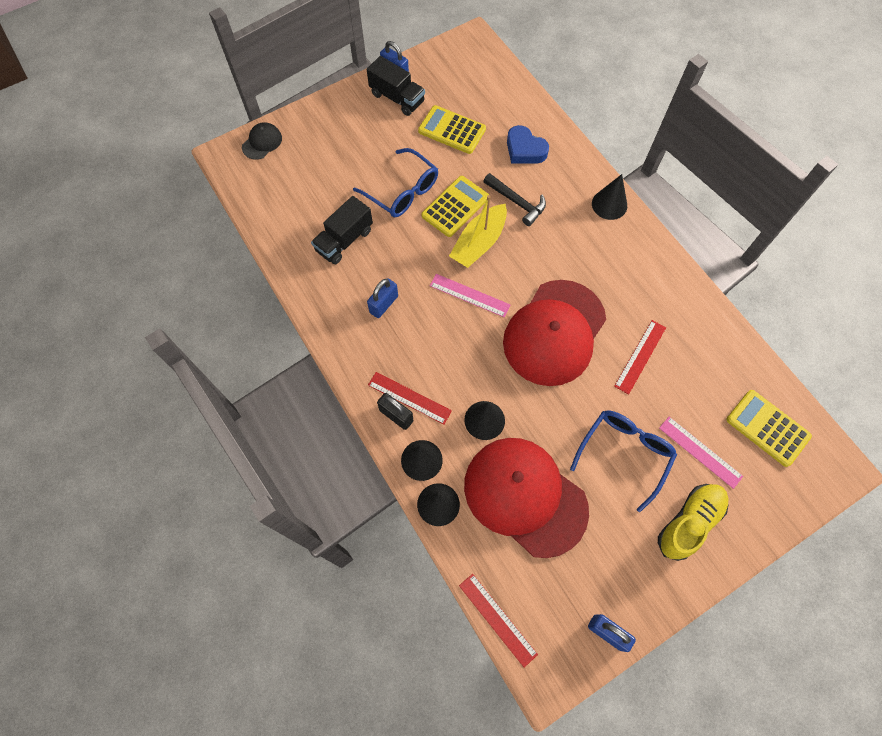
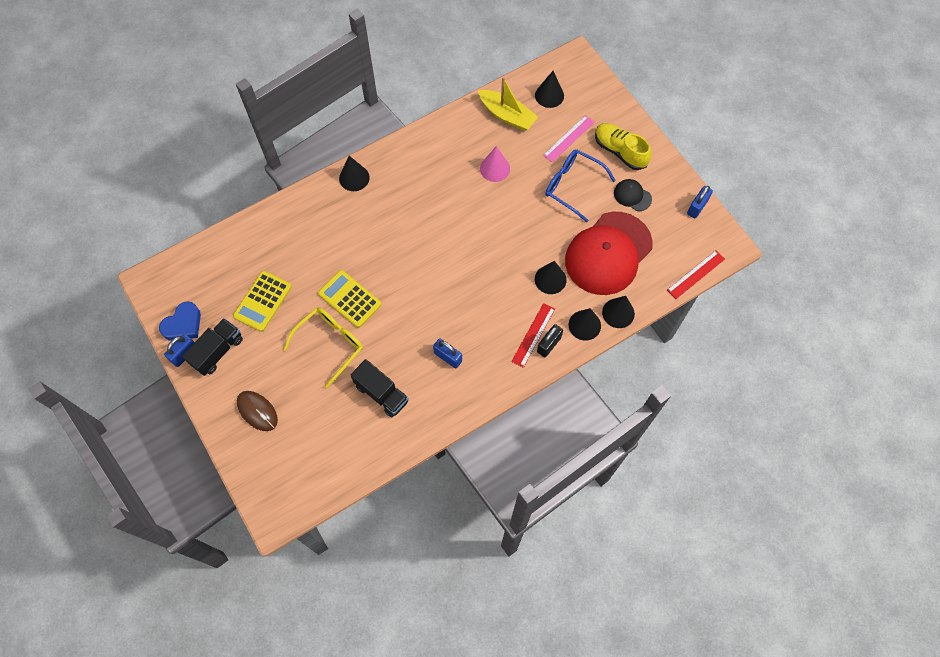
camera: 90 degrees left, 0 degrees up
black cap [242,122,282,160] -> black cap moved to [614,179,652,211]
blue glasses [353,148,438,218] -> yellow glasses [284,307,363,388]
pink ruler [430,274,510,317] -> none
yellow boat [449,195,507,268] -> yellow boat moved to [478,77,538,131]
black hammer [483,173,546,226] -> none
red cap [503,280,606,386] -> none
blue heart [507,125,549,164] -> blue heart moved to [159,301,201,341]
red ruler [614,320,666,395] -> pink cone [480,146,510,182]
yellow calculator [726,390,812,467] -> black cone [535,71,564,108]
none -> brown mouse [237,391,278,431]

